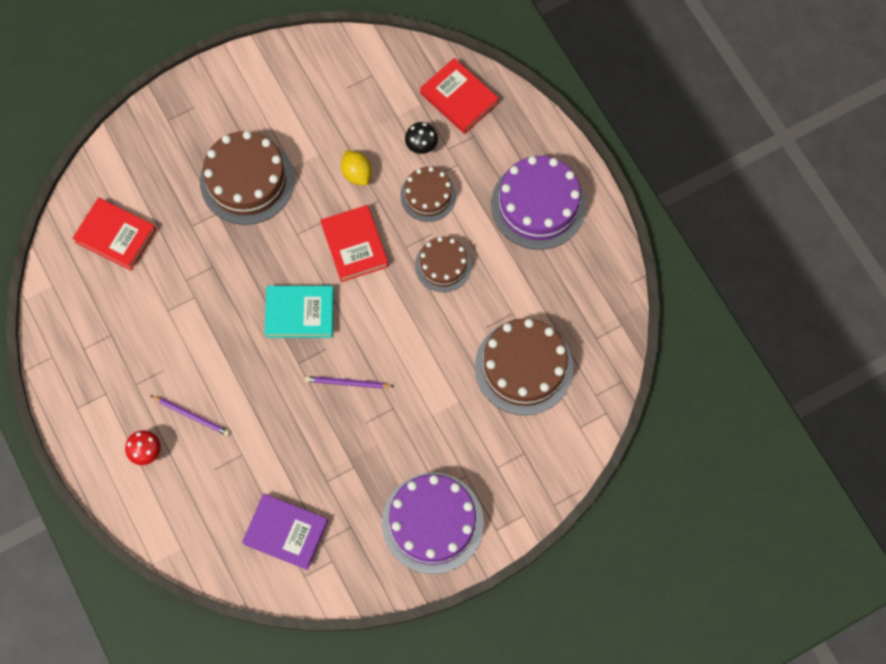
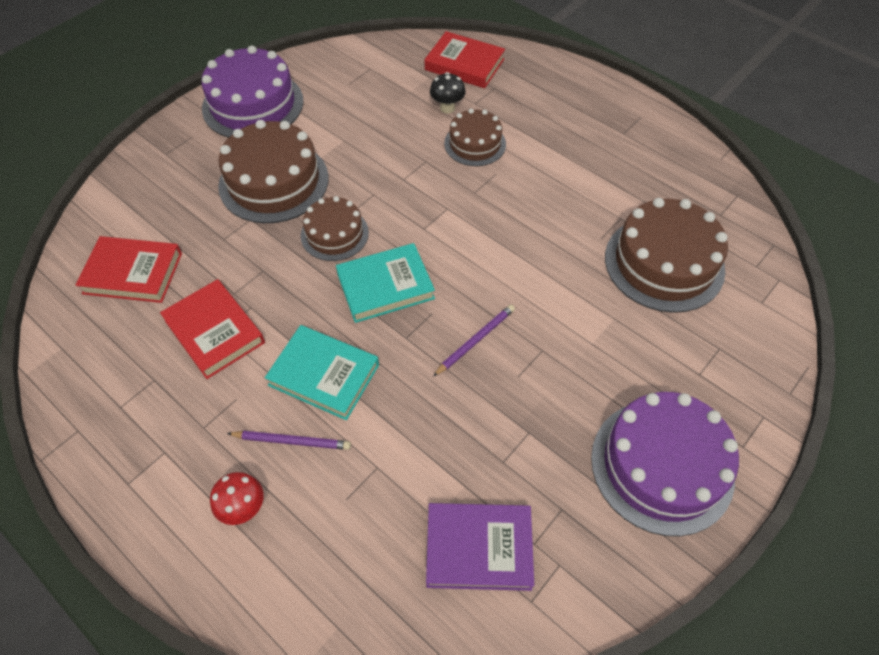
camera: 20 degrees left, 15 degrees down
purple pencil [305,376,395,389] -> purple pencil turned 150 degrees clockwise [433,305,515,376]
red book [320,205,389,282] -> red book moved to [160,279,265,379]
yellow lemon [341,150,372,185] -> none
brown cake [415,237,472,292] -> brown cake moved to [301,196,369,261]
purple cake [491,156,586,250] -> purple cake moved to [201,45,304,138]
none -> turquoise book [265,325,379,420]

